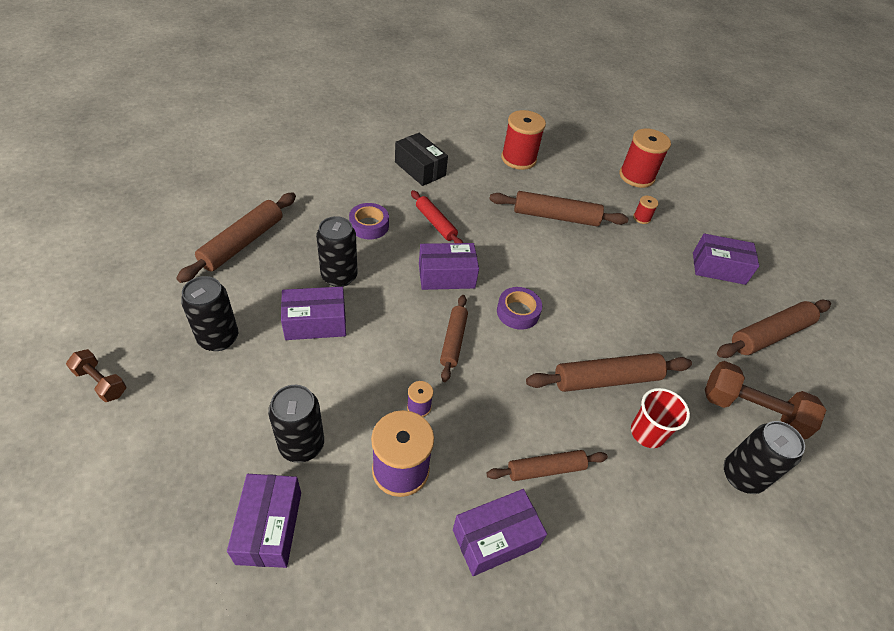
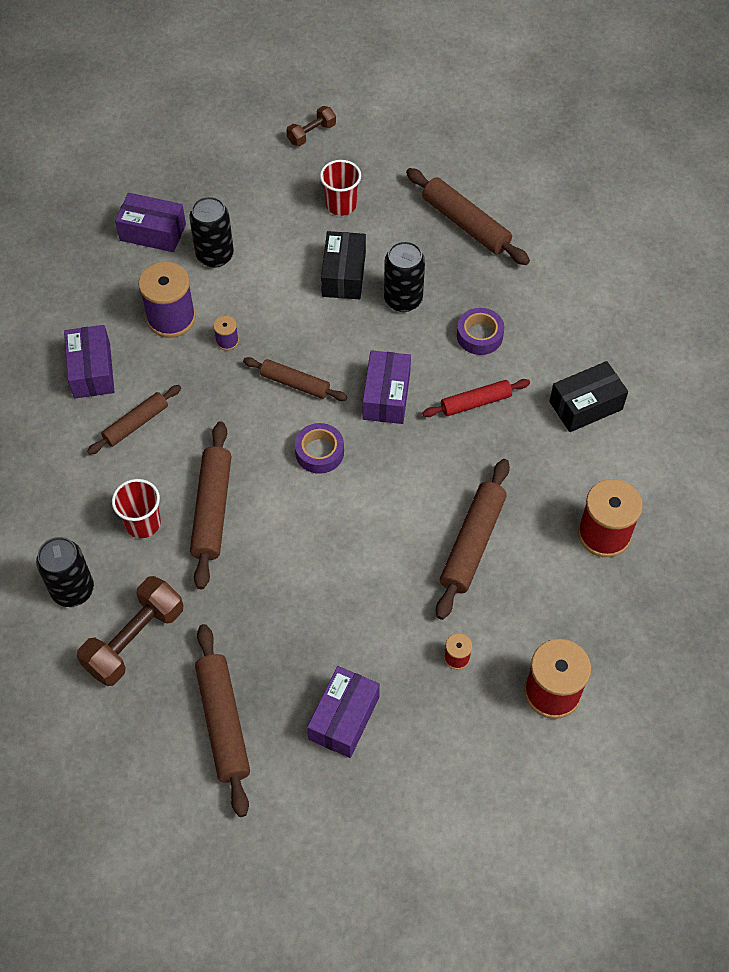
camera: 110 degrees right, 10 degrees up
black can [181,276,238,351] -> red cup [320,160,361,216]
purple box [281,287,346,340] -> black box [321,231,366,299]
brown rolling pin [487,450,608,481] -> brown rolling pin turned 45 degrees clockwise [87,385,181,455]

